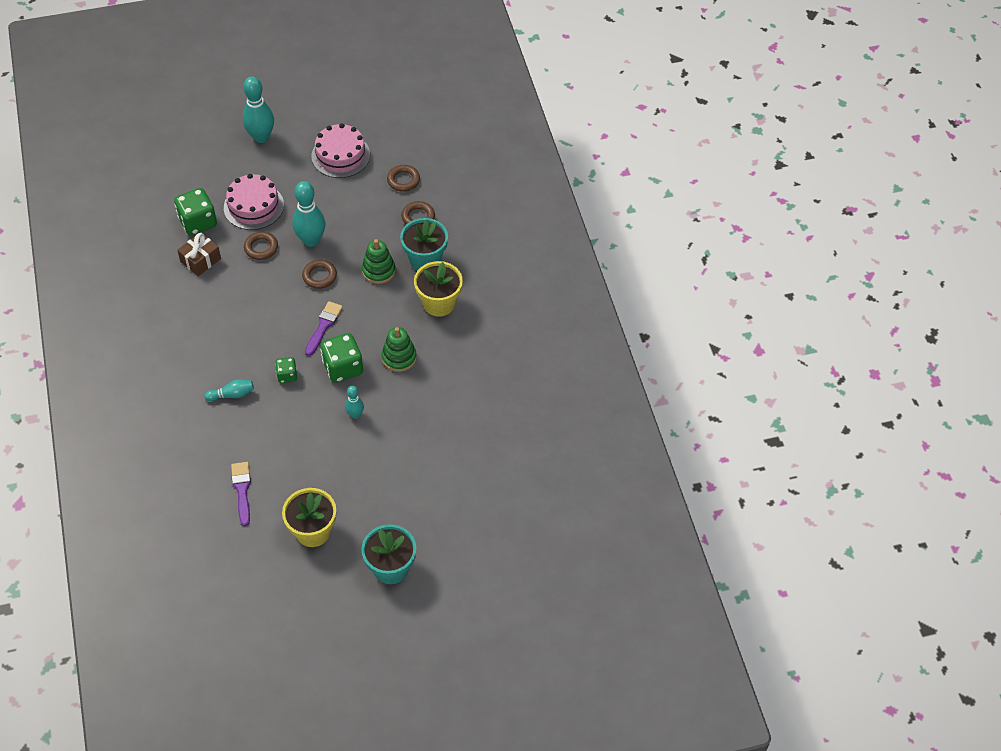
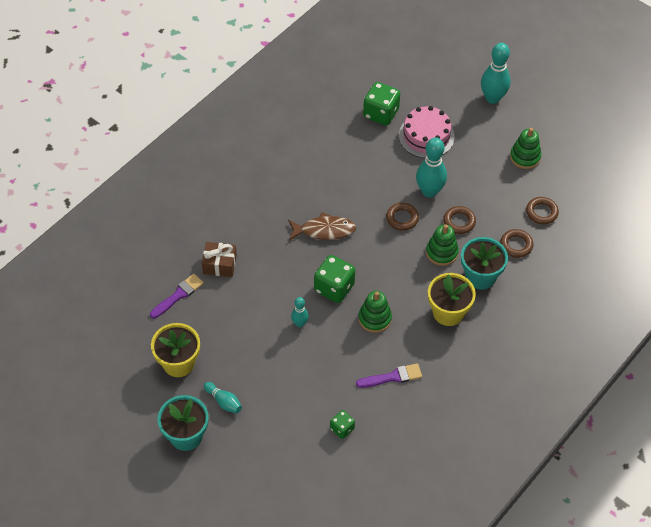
camera: 55 degrees right, 0 degrees up
brown gift [177,232,221,276] -> brown gift moved to [202,242,237,277]
turquoise bowling pin [205,379,254,401] -> turquoise bowling pin moved to [204,382,242,413]
brown ring [244,232,278,260] -> brown ring moved to [443,206,476,234]
green dice [275,357,297,383] -> green dice moved to [330,410,355,439]
purple brush [305,301,343,356] -> purple brush moved to [356,363,422,388]
pink cake [311,123,370,178] -> green stacking toy [510,128,541,169]
none -> brown fish [288,212,356,240]

